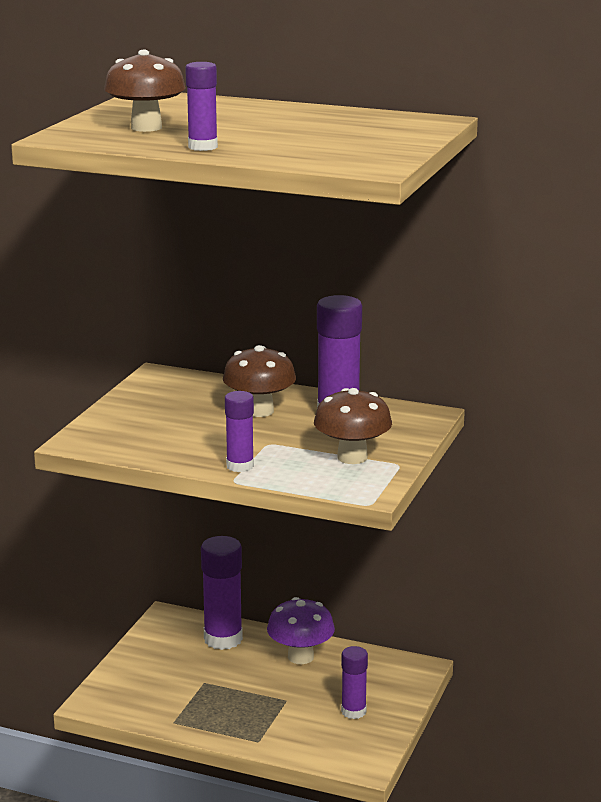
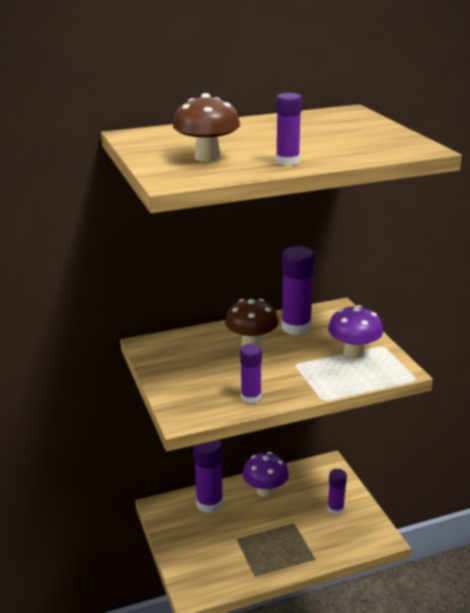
camera: 40 degrees left, 5 degrees up
purple glue stick [225,391,254,472] -> purple glue stick moved to [240,344,262,404]
brown mushroom [314,388,392,464] -> purple mushroom [328,305,383,358]

